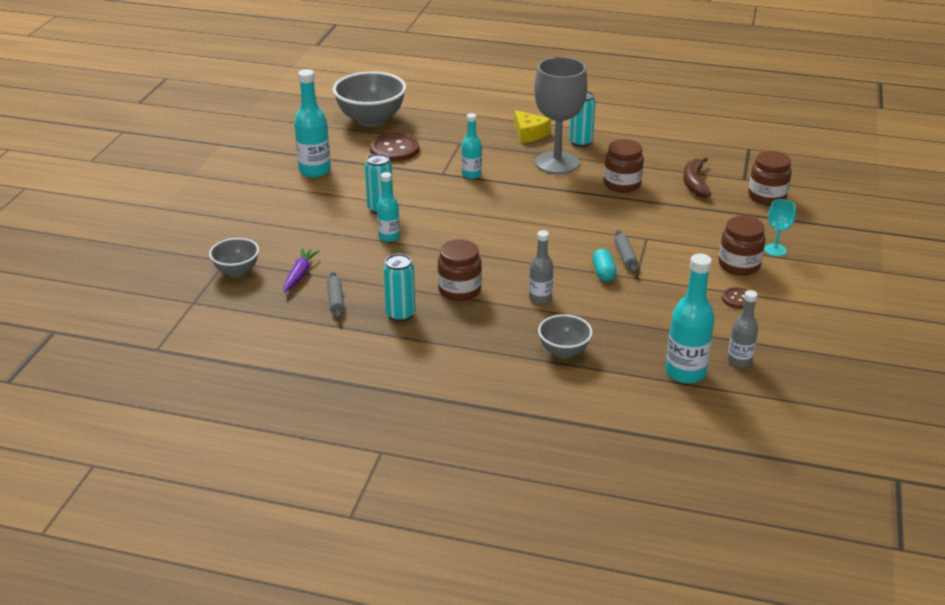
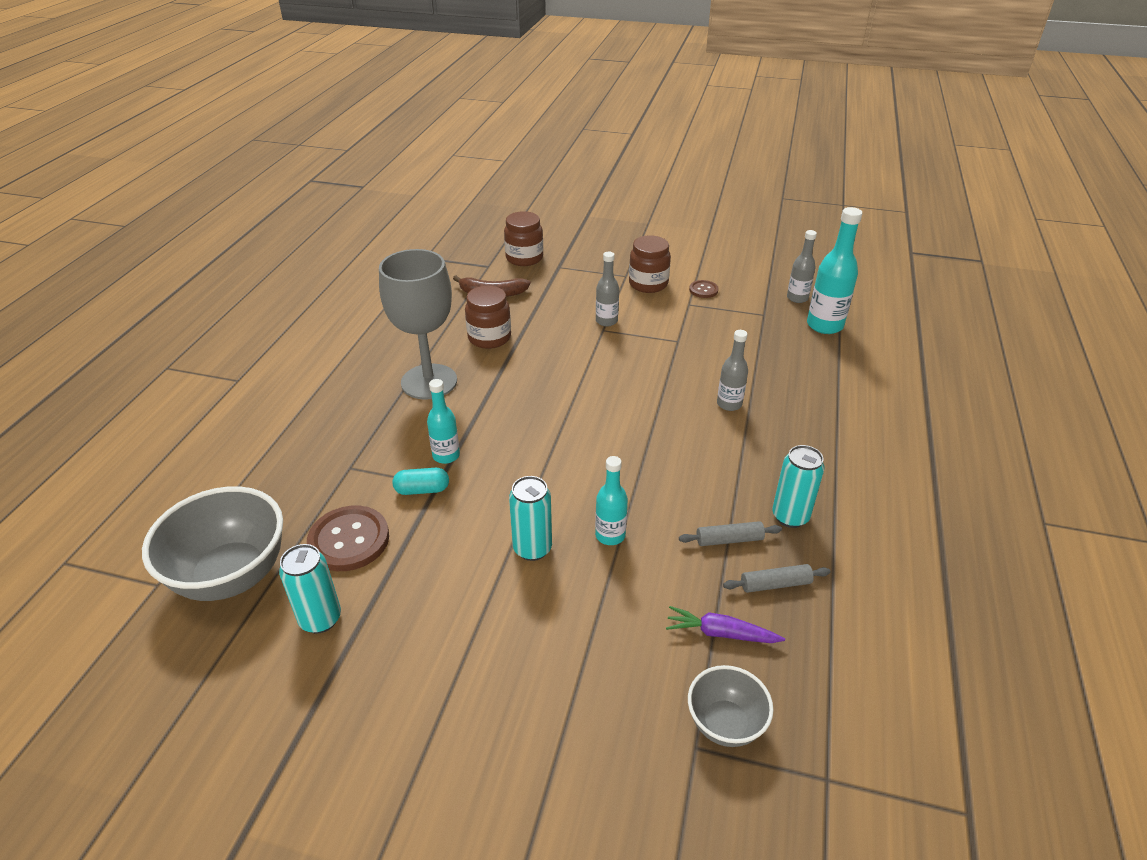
camera: 90 degrees left, 5 degrees up
turquoise bottle [294,69,331,178] -> none
brown jar [437,239,482,301] -> none
yellow cheese [514,110,551,143] -> none
grey bowl [538,314,593,358] -> none
turquoise can [569,91,596,147] -> turquoise can moved to [279,544,341,633]
turquoise capsule [592,249,617,282] -> turquoise capsule moved to [393,468,449,495]
grey rolling pin [614,230,638,273] -> grey rolling pin moved to [679,521,782,546]
turquoise goblet [764,199,796,256] -> none
none -> grey bottle [596,252,619,326]

